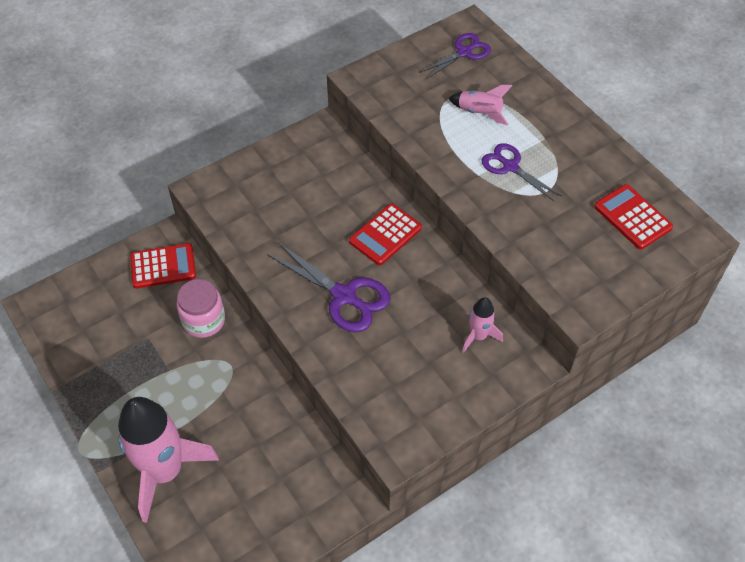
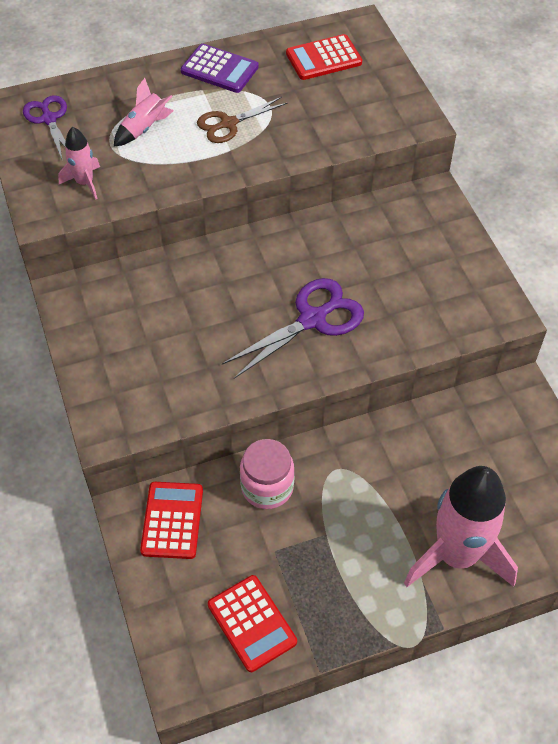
camera: 75 degrees left, 0 degrees up
red calculator [349,204,422,265] -> red calculator moved to [208,575,297,672]
pink rocket [462,297,503,353] -> pink rocket moved to [58,127,100,200]
purple scissors [482,143,561,202] -> brown scissors [197,97,288,143]
none -> purple calculator [181,44,259,93]

